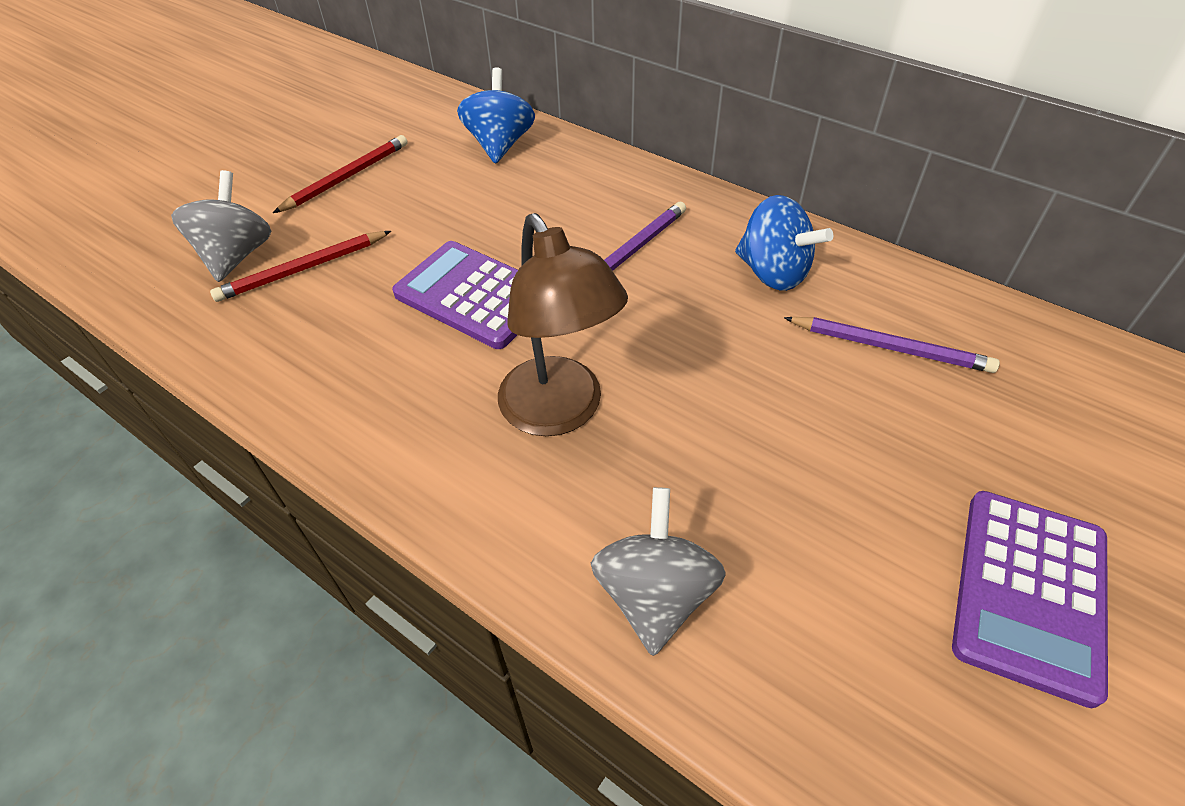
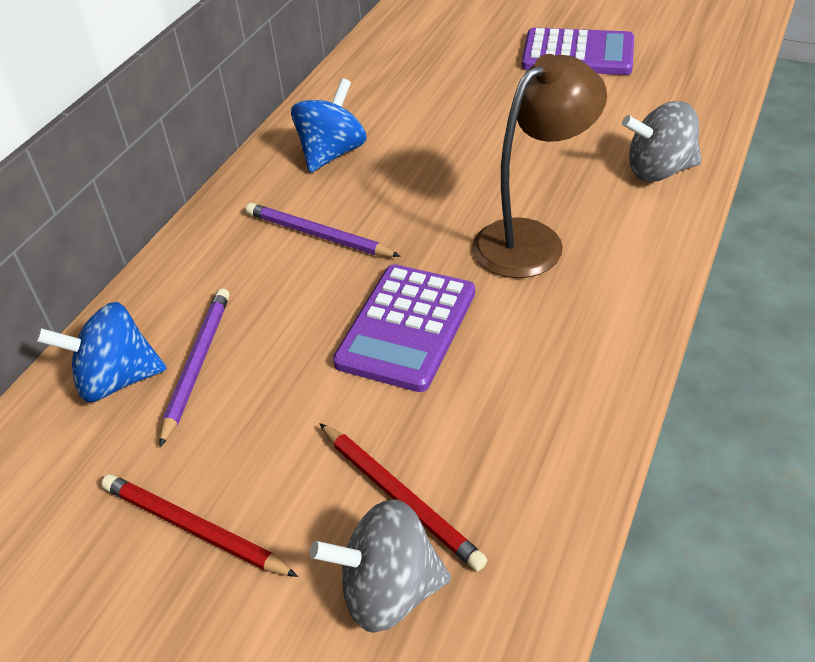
camera: 100 degrees left, 5 degrees down
purple pencil [784,317,1000,373] -> purple pencil moved to [159,288,230,447]

